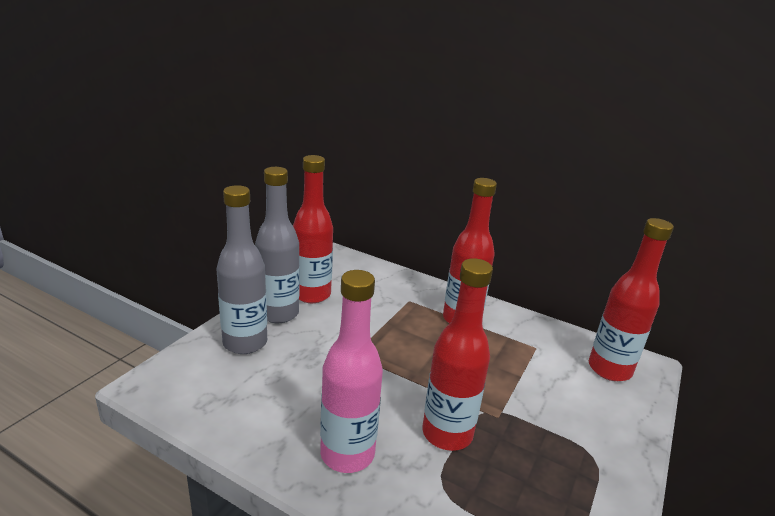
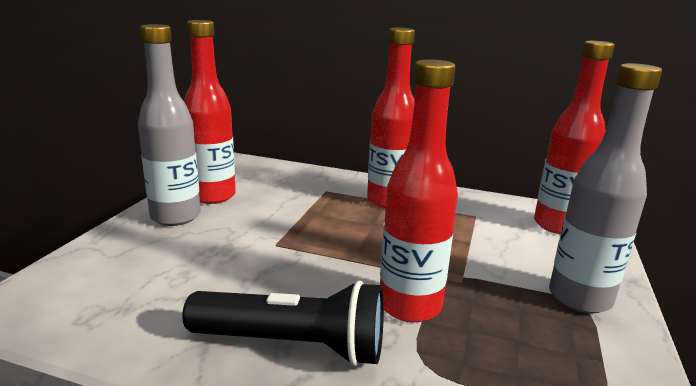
camera: 10 degrees left, 5 degrees down
grey bottle [217,185,267,354] -> grey bottle moved to [549,63,662,313]
pink bottle [320,270,383,473] -> black flashlight [182,281,384,366]

